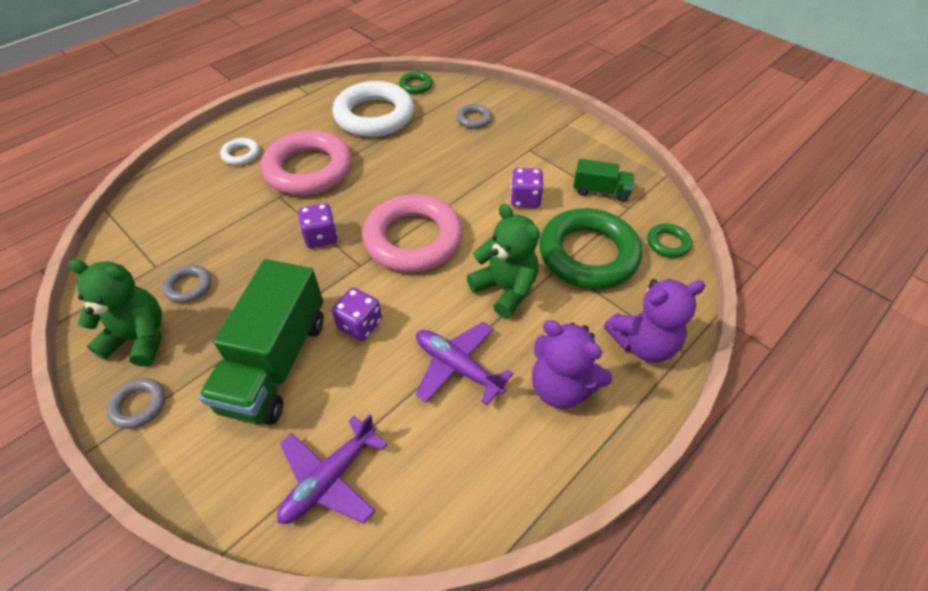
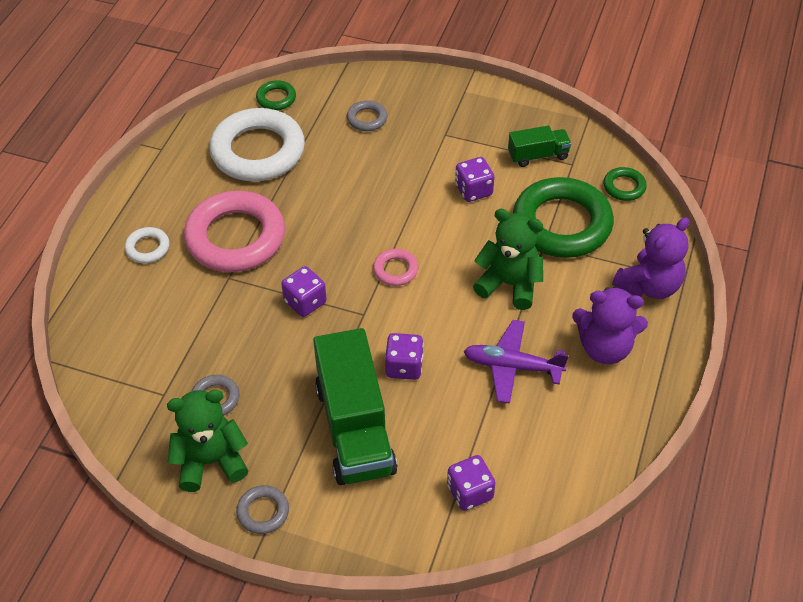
camera: 25 degrees left, 0 degrees up
purple plane [277,414,388,524] -> purple dice [447,455,495,511]
pink ring [363,194,463,272] -> pink ring [373,249,418,286], size x0.44

